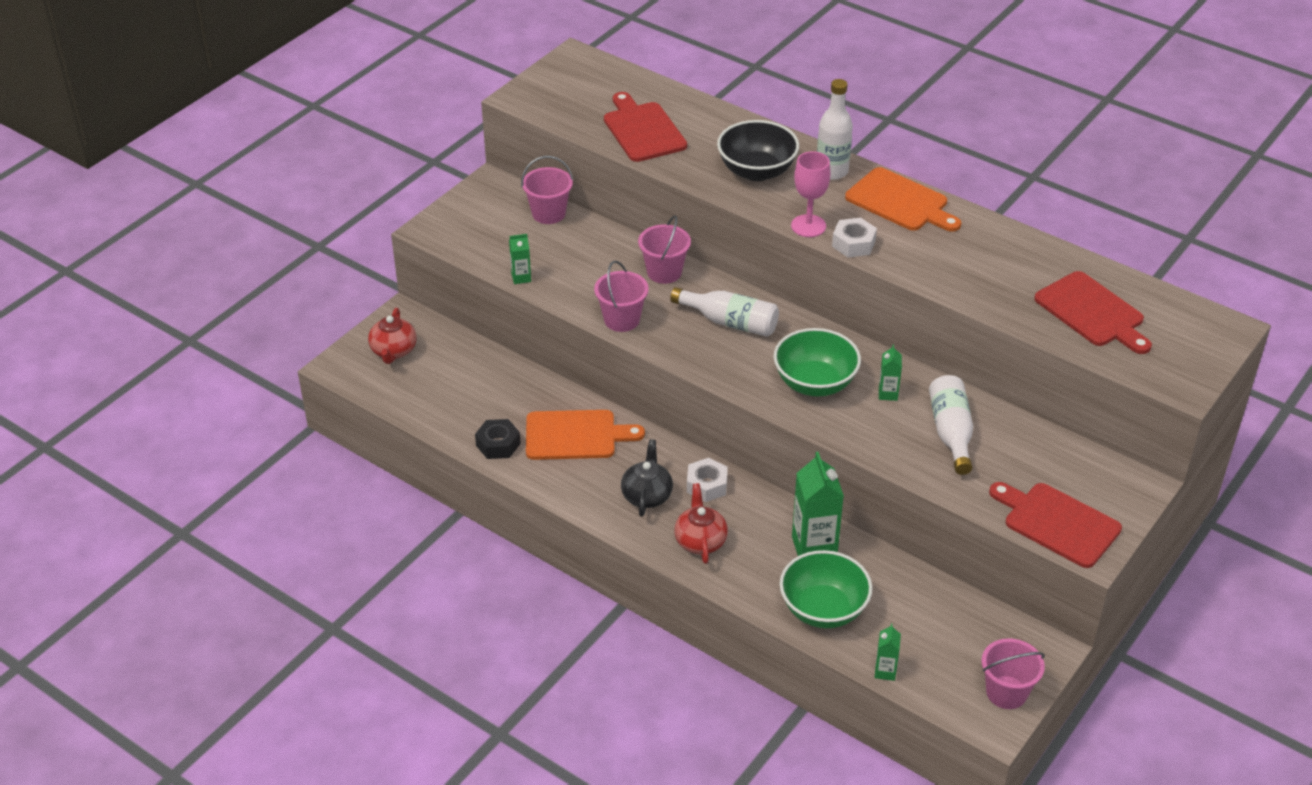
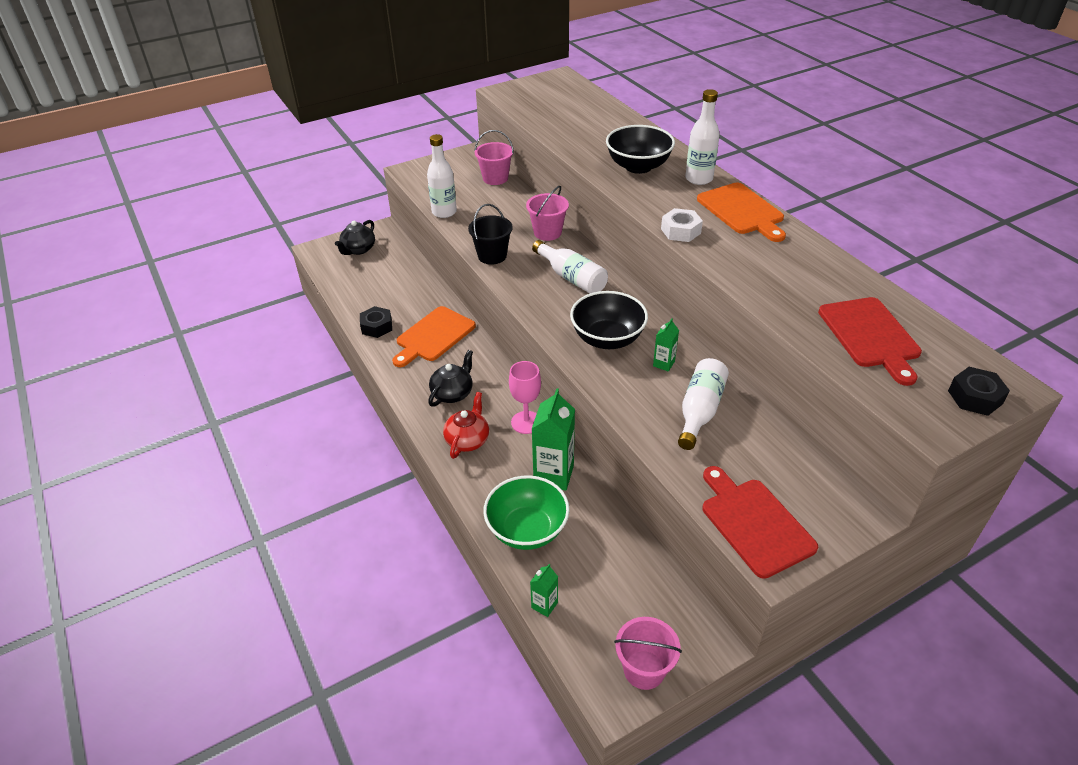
camera: 25 degrees right, 0 degrees up
red teapot [368,308,417,364] -> black teapot [335,220,375,255]
green carton [509,234,531,284] -> white bottle [427,134,457,218]
orange cutting board [526,410,645,460] -> orange cutting board turned 105 degrees clockwise [392,306,476,367]
pink bucket [594,261,649,332] -> black bucket [468,204,513,265]
red cutting board [604,92,687,162] -> none
white nut [687,458,728,502] -> none
green bowl [774,328,861,397] -> black bowl [570,291,648,349]
pink goblet [791,151,831,237] -> pink goblet moved to [509,361,541,434]
none -> black nut [948,367,1010,416]

